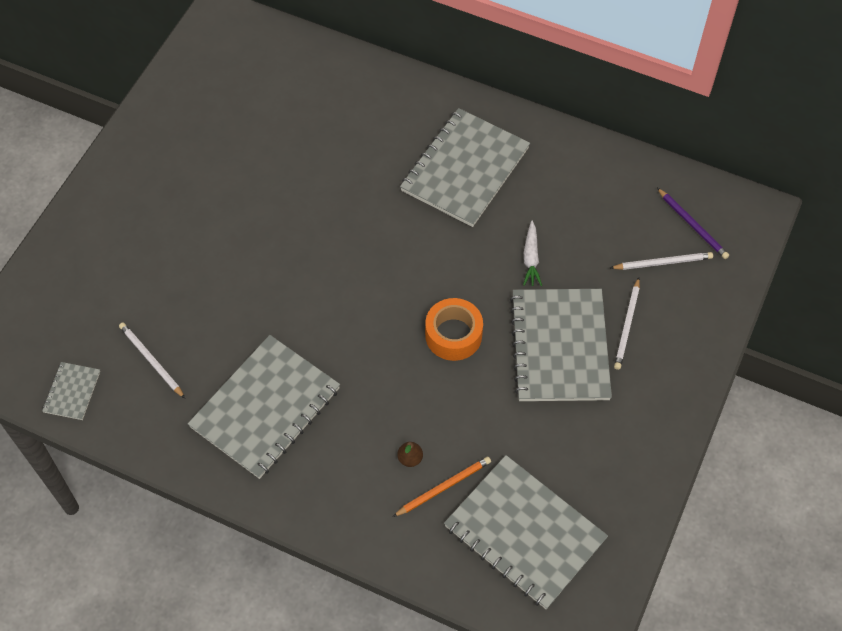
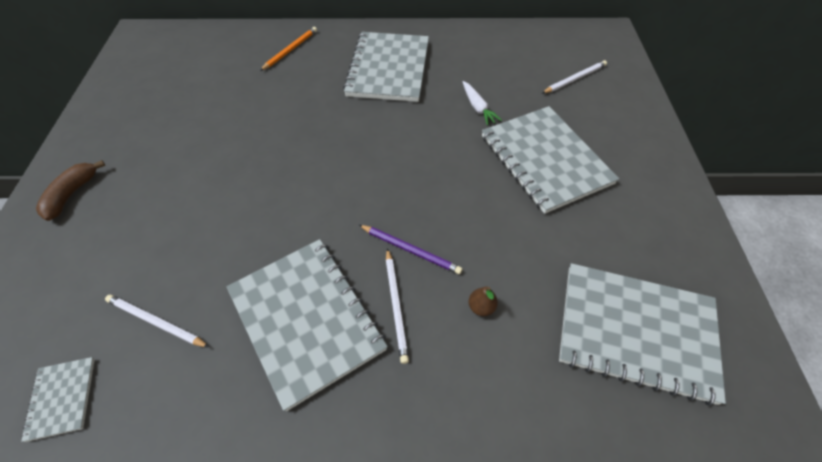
camera: 25 degrees left, 5 degrees down
grey notebook [188,335,340,479] -> grey notebook turned 45 degrees counterclockwise [226,239,388,411]
orange pencil [393,457,491,517] -> orange pencil moved to [260,27,317,71]
orange tape [425,298,483,361] -> none
white pencil [614,277,640,370] -> white pencil moved to [386,248,409,364]
purple pencil [657,188,729,259] -> purple pencil moved to [359,225,462,274]
none -> brown banana [36,160,105,221]

